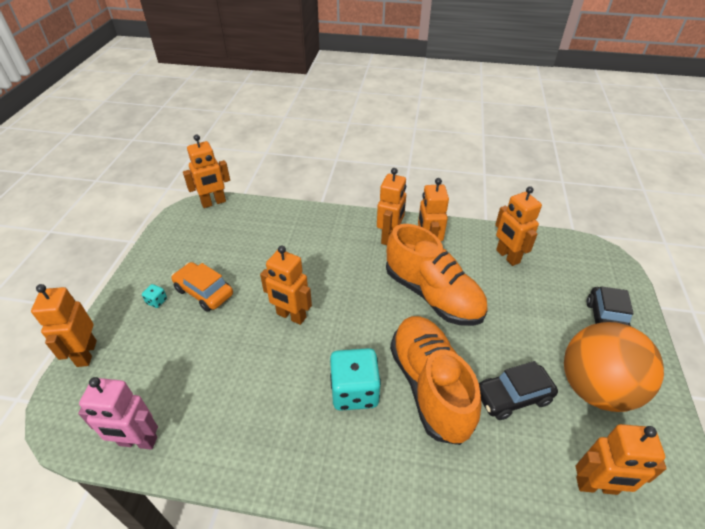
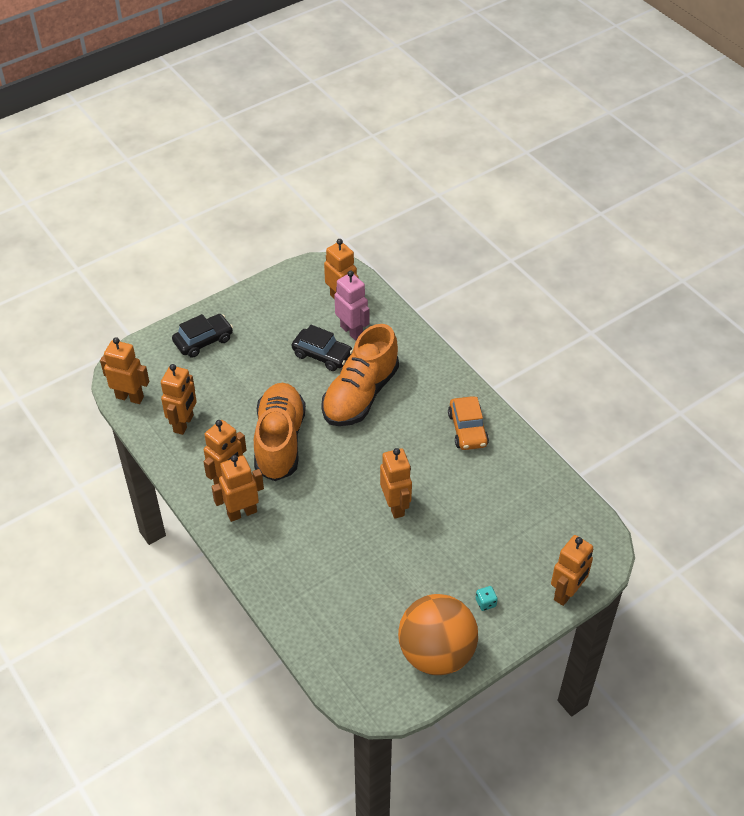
camera: 135 degrees left, 5 degrees up
pink robot [78,377,158,450] -> pink robot moved to [335,270,369,341]
orange car [171,262,233,312] -> orange car moved to [448,396,489,450]
orange robot [183,135,230,208] -> orange robot moved to [100,337,149,404]
turquoise dice [330,348,381,411] -> none
orange ball [564,322,664,412] -> orange ball moved to [398,594,478,675]

